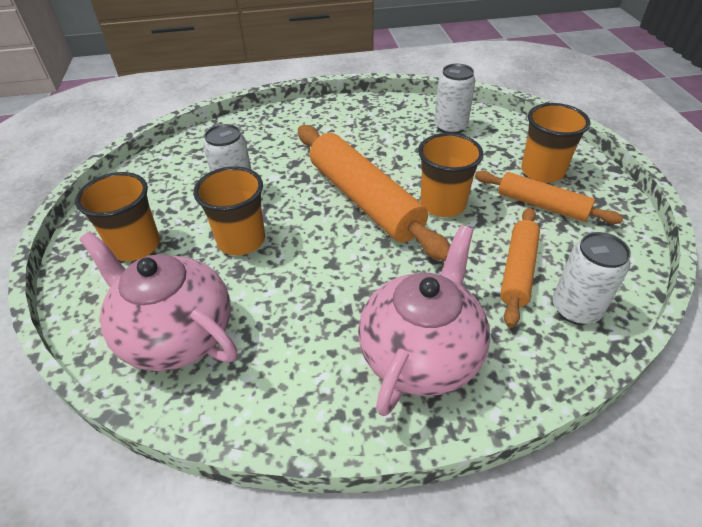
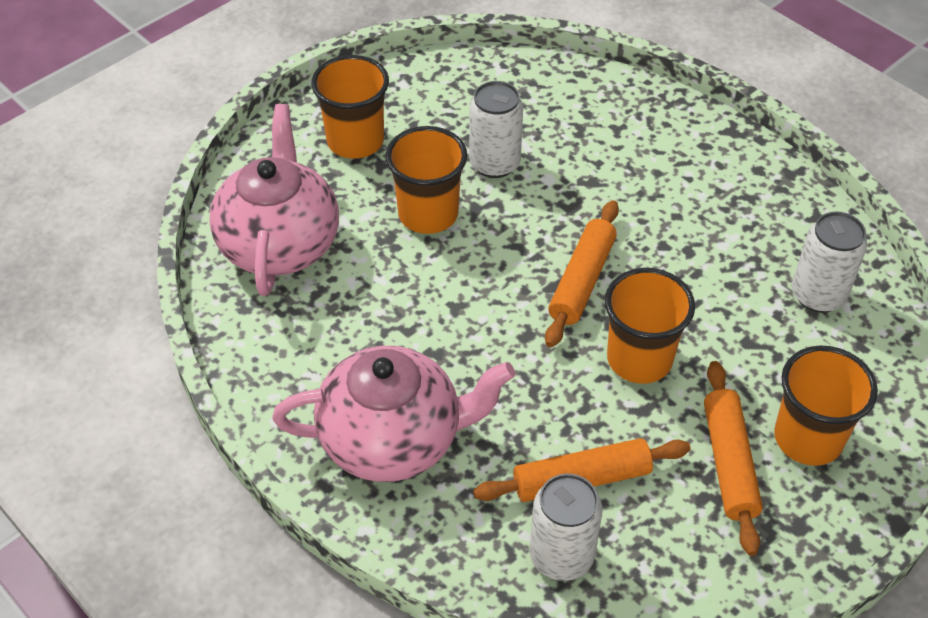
camera: 55 degrees right, 5 degrees up
orange rolling pin [298,125,450,262] -> orange rolling pin [545,200,619,347], size x0.58

